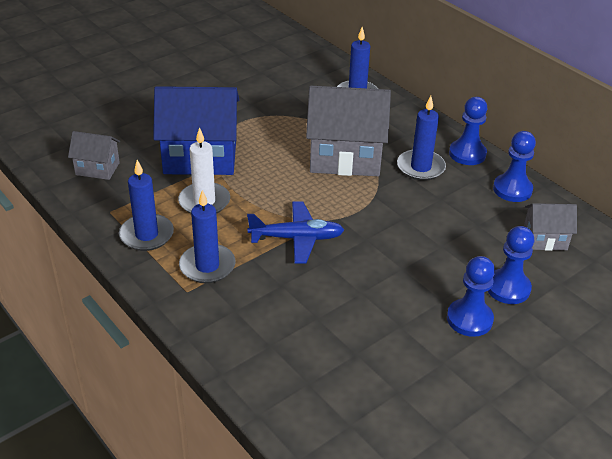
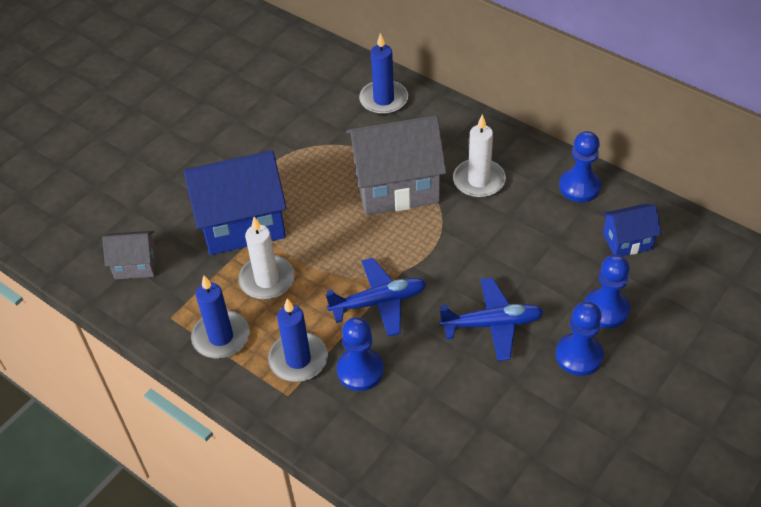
camera: 10 degrees left, 10 degrees up
blue candle [397,96,446,181] -> white candle [453,114,506,198]
blue pawn [449,97,488,165] -> blue pawn moved to [337,317,384,391]
grey house [524,203,577,251] -> blue house [602,204,661,256]
none -> blue plane [439,278,544,361]

